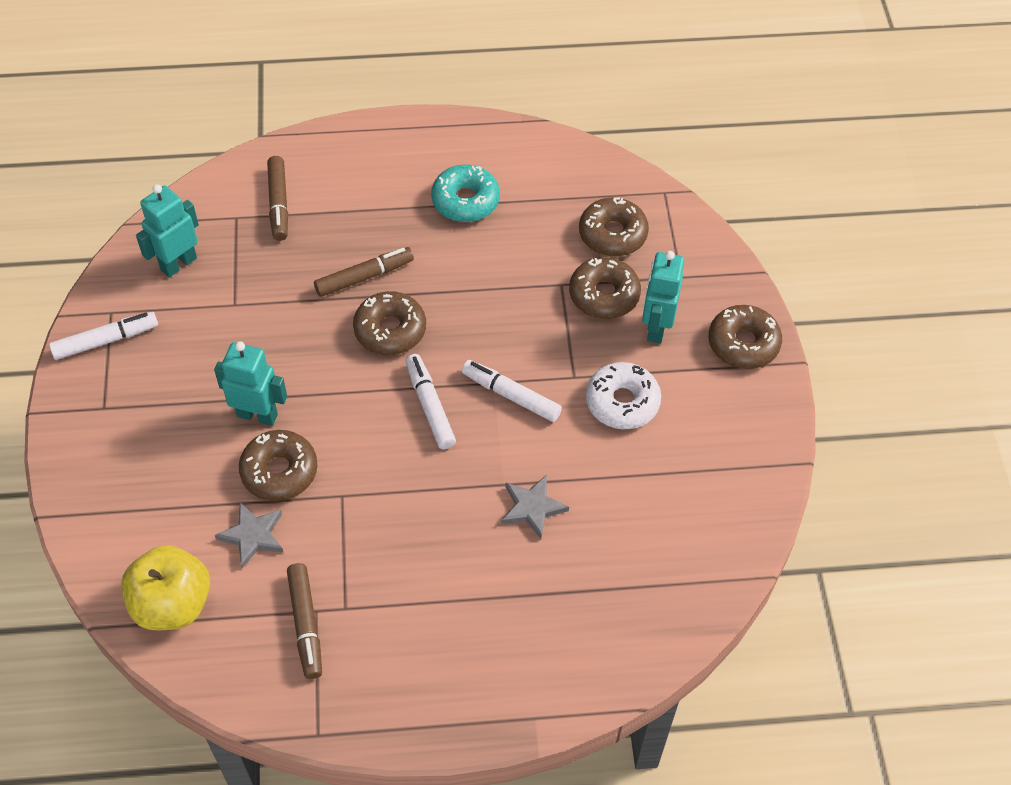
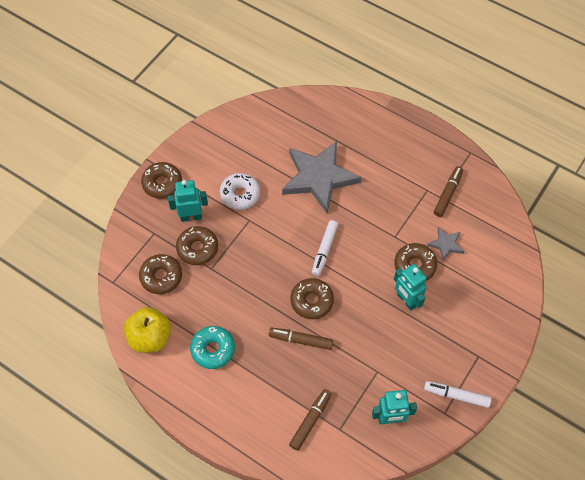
camera: 140 degrees left, 5 degrees up
yellow apple [121,545,210,631] -> yellow apple moved to [124,307,171,353]
white marker [462,360,562,422] -> none
grey star [502,475,569,539] -> grey star [282,141,361,213], size x2.25
turquoise robot [642,251,684,343] -> turquoise robot turned 150 degrees counterclockwise [168,180,208,222]

